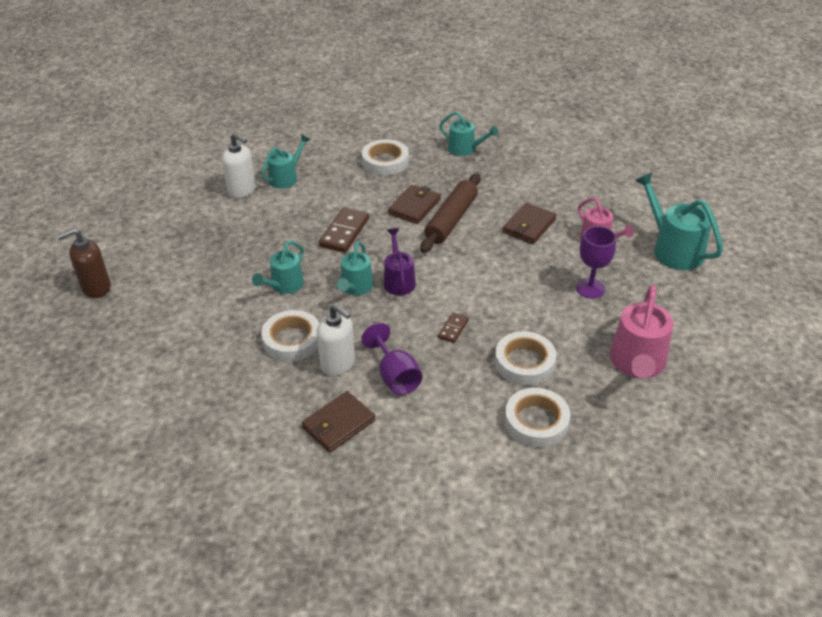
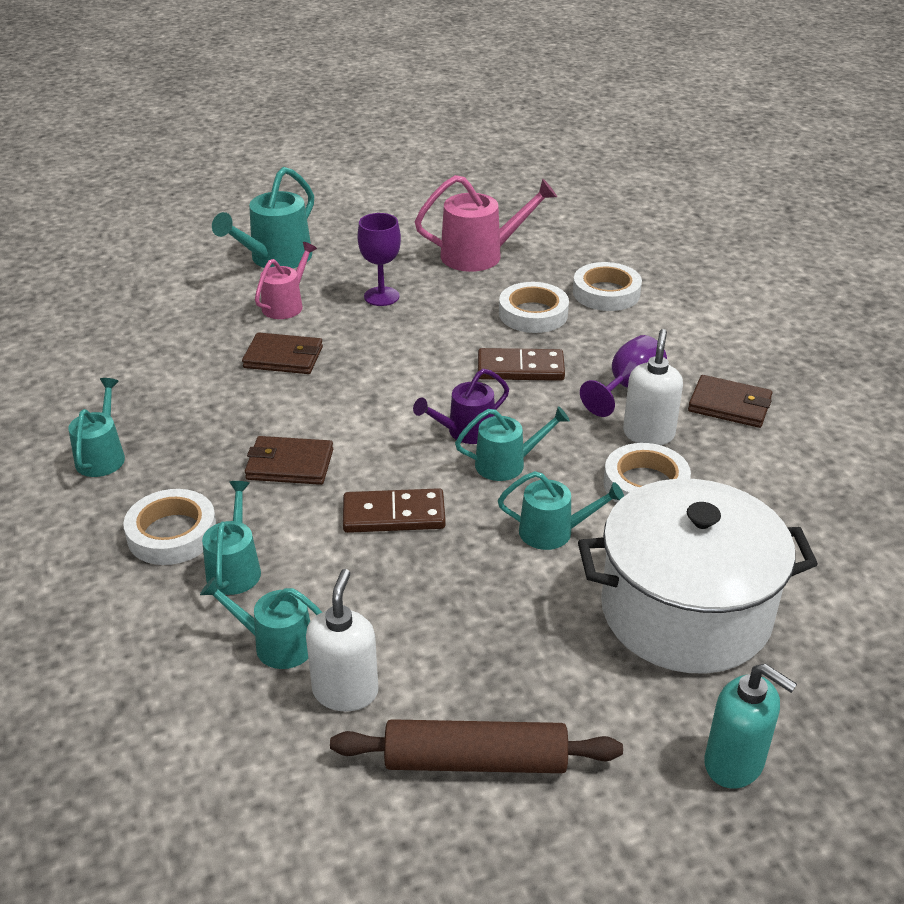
camera: 115 degrees left, 5 degrees down
brown soap dispenser [57,228,111,298] -> turquoise soap dispenser [704,664,797,789]
brown rolling pin [420,173,481,253] -> brown rolling pin moved to [330,719,623,773]
brown domino [438,312,469,343] -> brown domino [478,348,565,381], size x1.83
none -> turquoise watering can [202,481,261,595]
none -> white pot [578,479,818,673]

